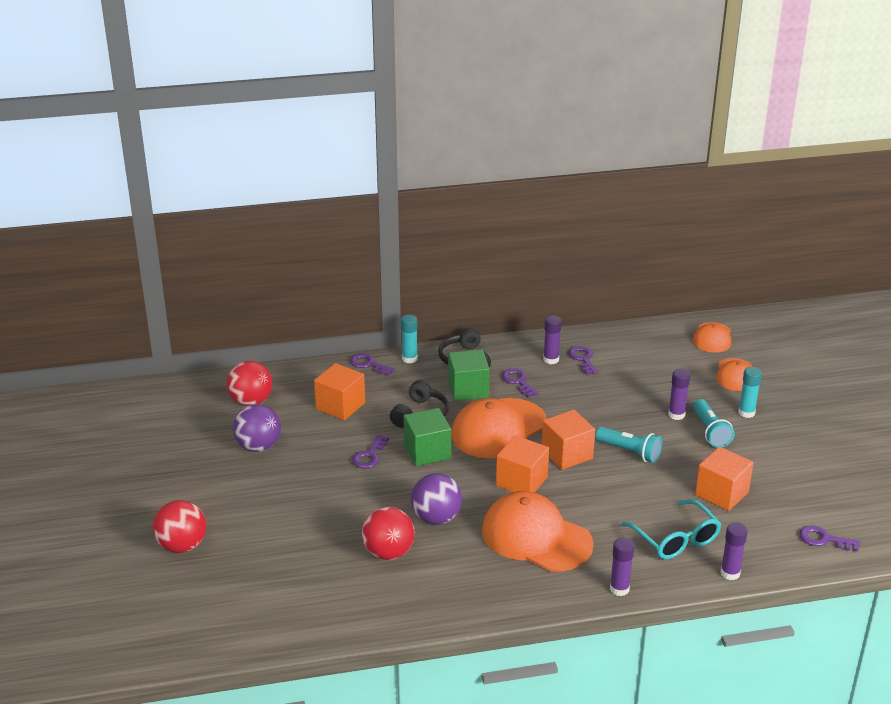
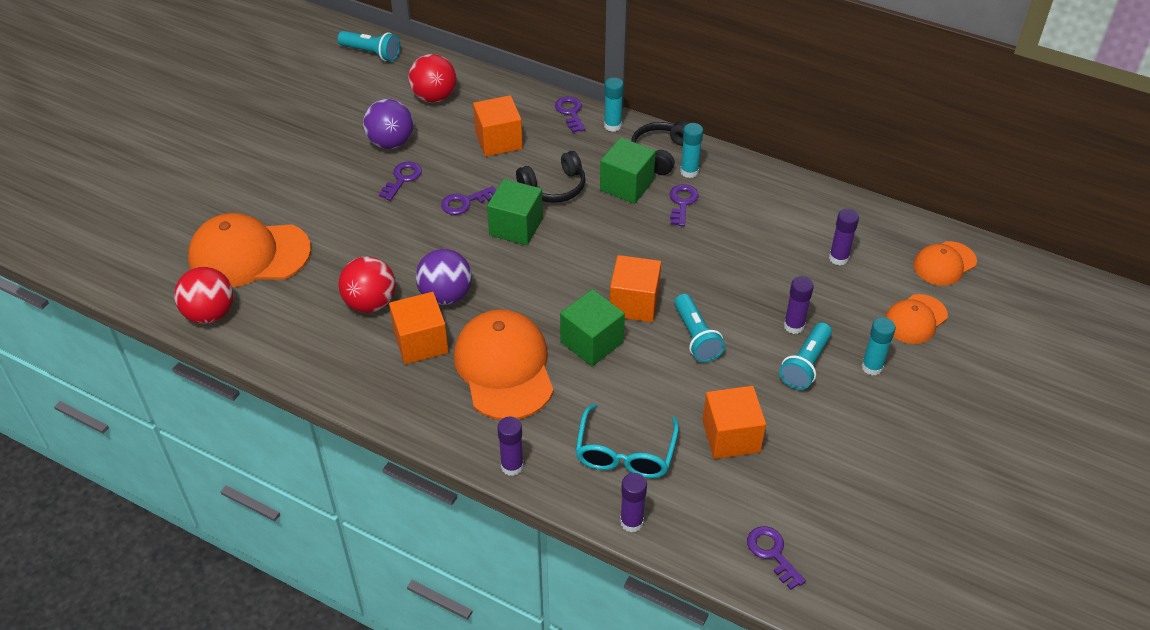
camera: 40 degrees right, 15 degrees up
red ball [153,500,206,553] -> red ball moved to [174,267,233,324]
orange cap [451,398,547,459] -> orange cap moved to [188,213,311,287]
orange cube [496,435,549,493] -> orange cube moved to [389,292,449,364]
purple glue stick [543,315,562,364] -> purple glue stick moved to [829,209,859,265]
purple key [568,346,598,375] -> purple key moved to [379,161,422,201]
none -> turquoise flashlight [338,31,400,61]
none -> green cube [560,289,625,366]
none -> turquoise glue stick [680,123,703,178]

